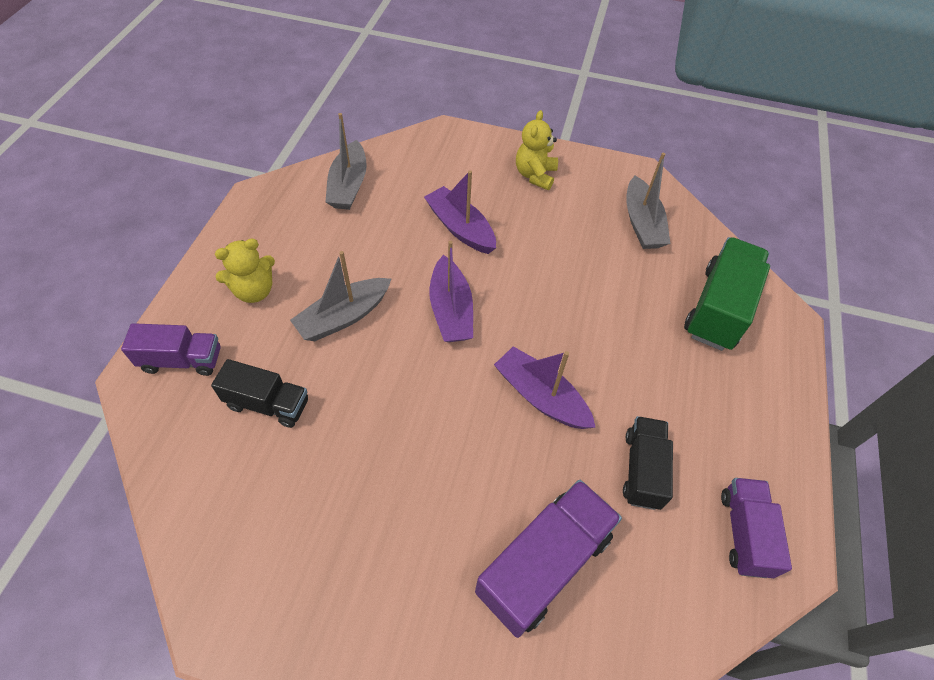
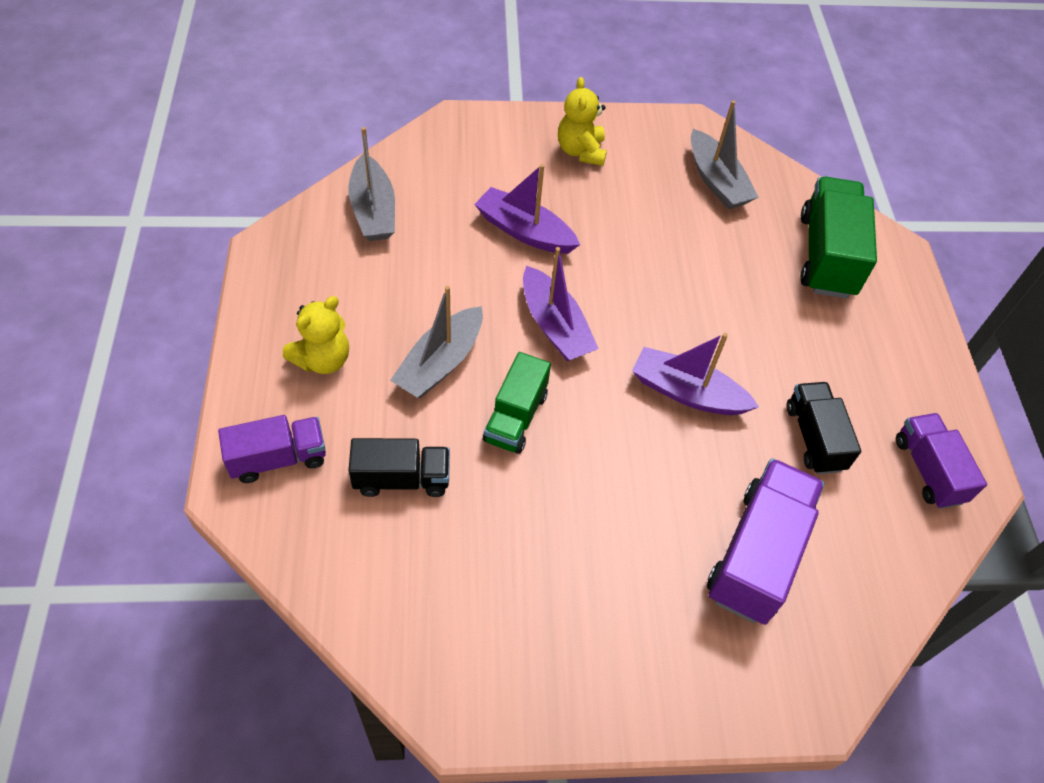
camera: 20 degrees left, 0 degrees up
none -> green truck [483,352,551,454]

